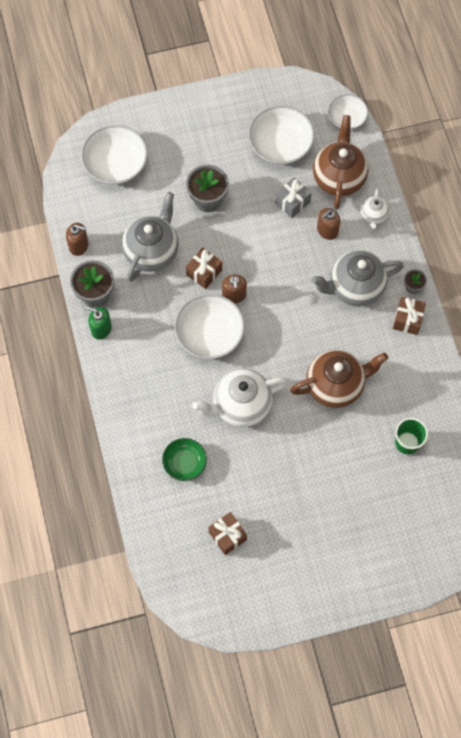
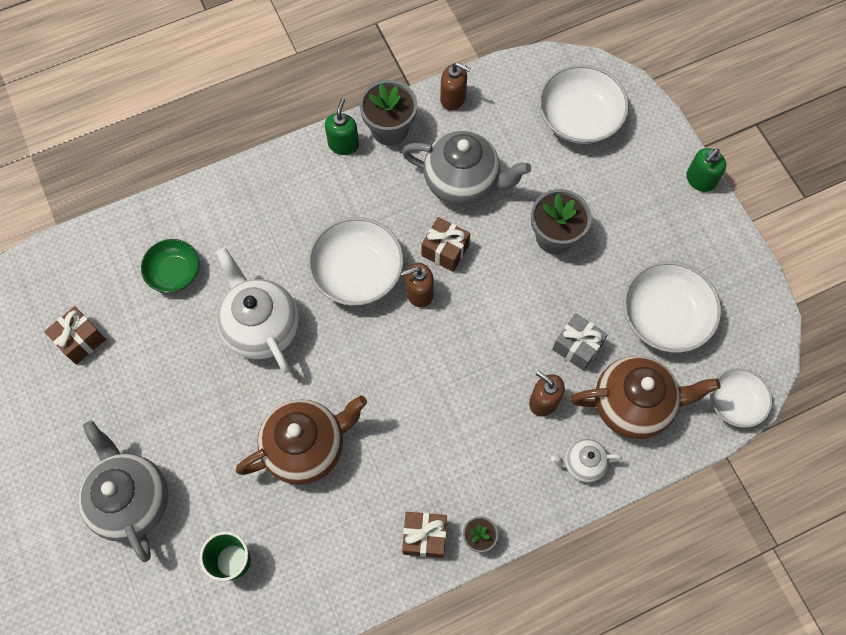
camera: 80 degrees right, 0 degrees up
brown soap dispenser [66,223,89,256] -> brown soap dispenser turned 75 degrees counterclockwise [440,62,471,111]
brown teapot [290,350,388,408] -> brown teapot turned 90 degrees counterclockwise [236,396,367,485]
grey teapot [311,250,404,307] -> grey teapot moved to [78,420,168,562]
none -> green soap dispenser [686,148,726,192]

